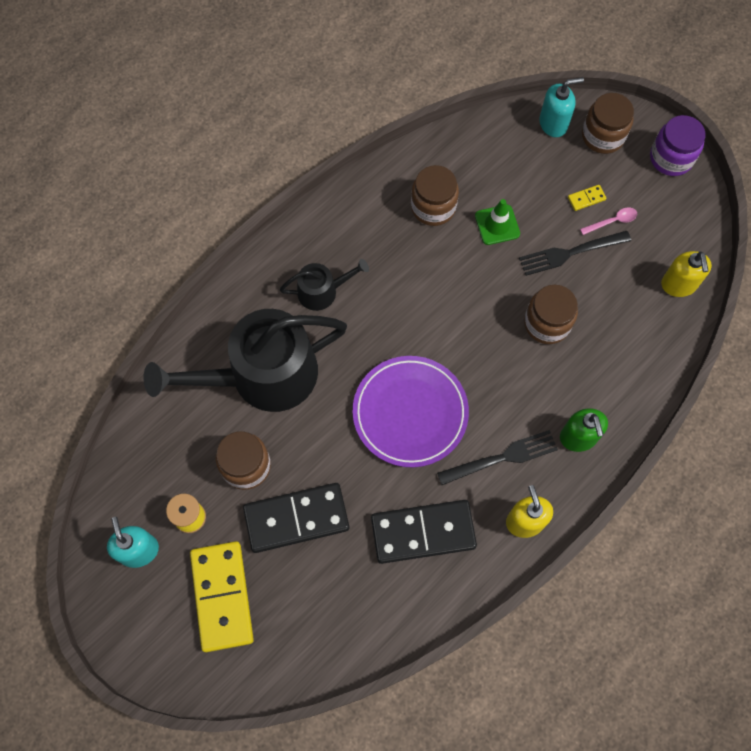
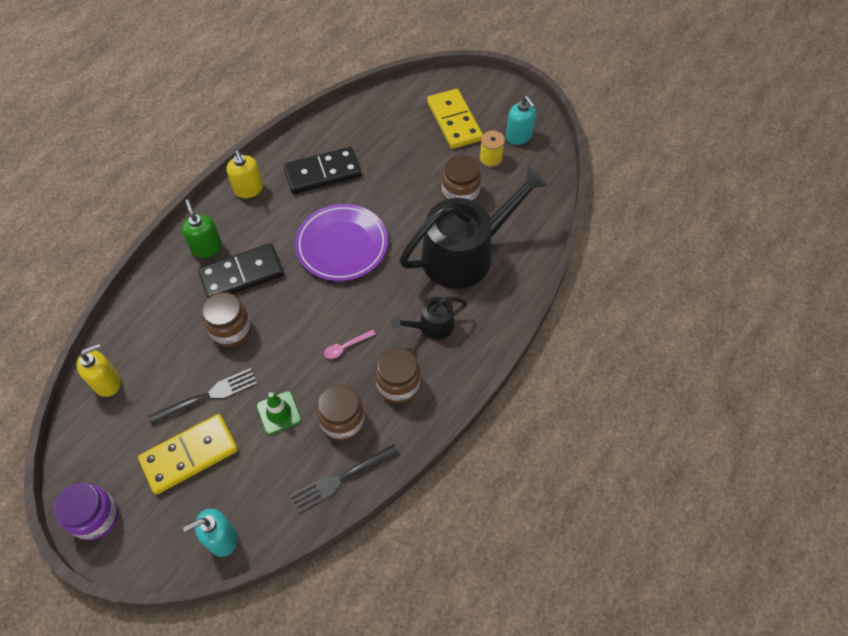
camera: 170 degrees right, 10 degrees down
black domino [243,483,349,553] -> black domino moved to [198,243,284,298]
black fork [437,430,558,485] -> black fork moved to [290,444,399,513]
yellow domino [568,185,607,211] -> yellow domino [138,414,238,494], size x2.50
pink spoon [580,207,637,235] -> pink spoon moved to [324,330,376,359]
brown jar [582,93,634,154] -> brown jar moved to [375,348,421,403]
yellow soap dispenser [661,251,712,297] -> yellow soap dispenser turned 75 degrees clockwise [77,344,121,397]

